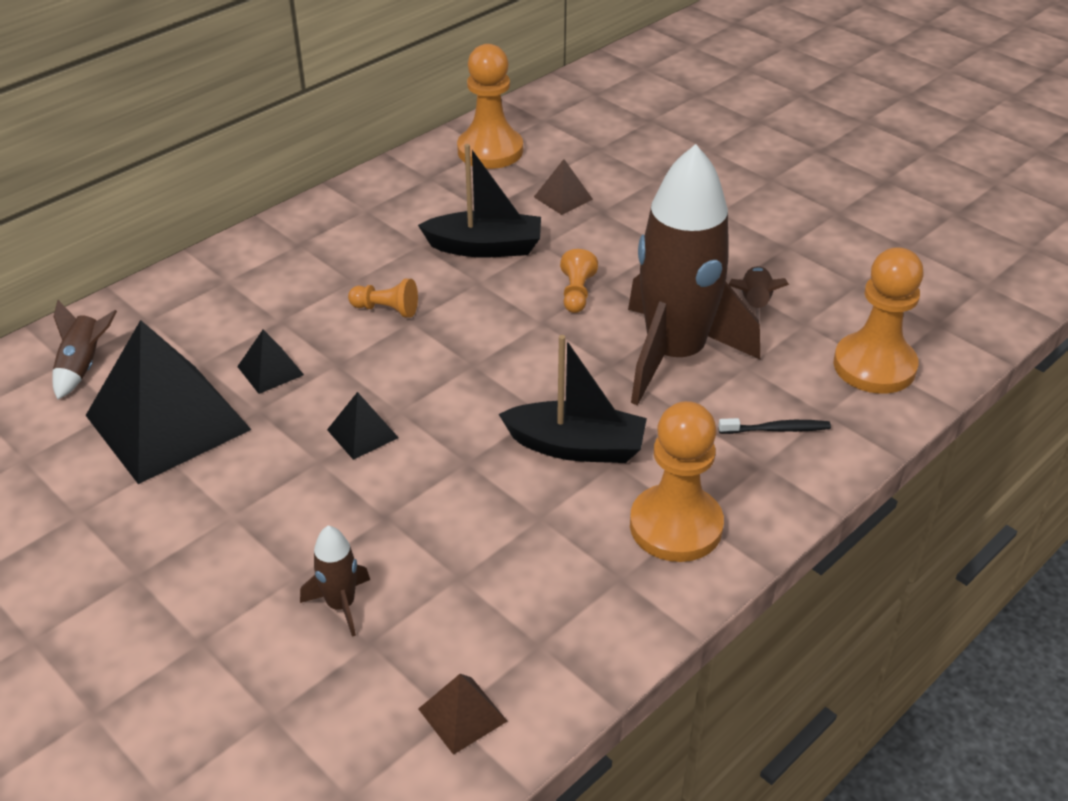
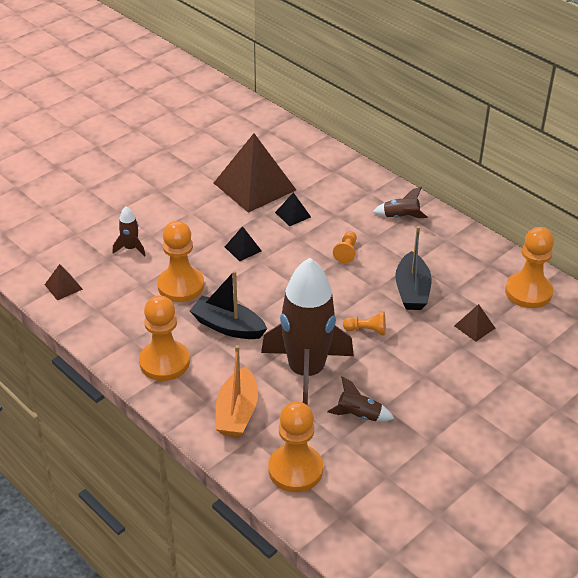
camera: 90 degrees right, 0 degrees up
brown rocket [52,300,117,400] -> brown rocket moved to [373,186,428,218]
black pyramid [86,320,252,484] -> brown pyramid [214,133,296,213]
black boat [499,335,647,463] -> black boat turned 105 degrees clockwise [190,270,267,339]
black toothbrush [718,418,831,434] -> orange boat [215,345,258,437]
none -> orange pawn [157,221,204,302]

